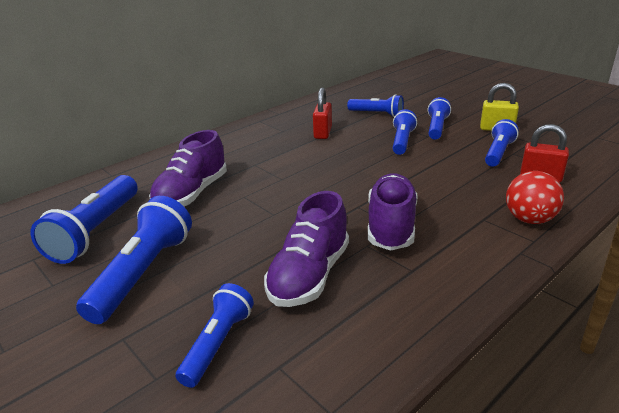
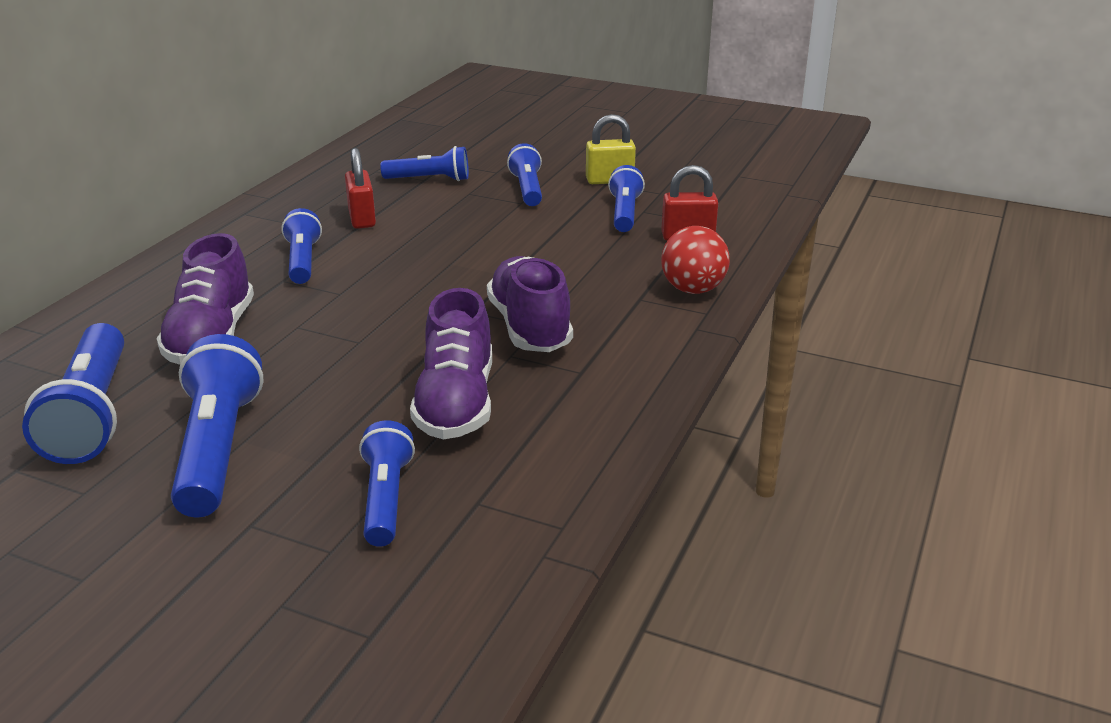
camera: 25 degrees left, 0 degrees up
blue flashlight [393,109,417,155] -> blue flashlight moved to [281,208,322,284]

